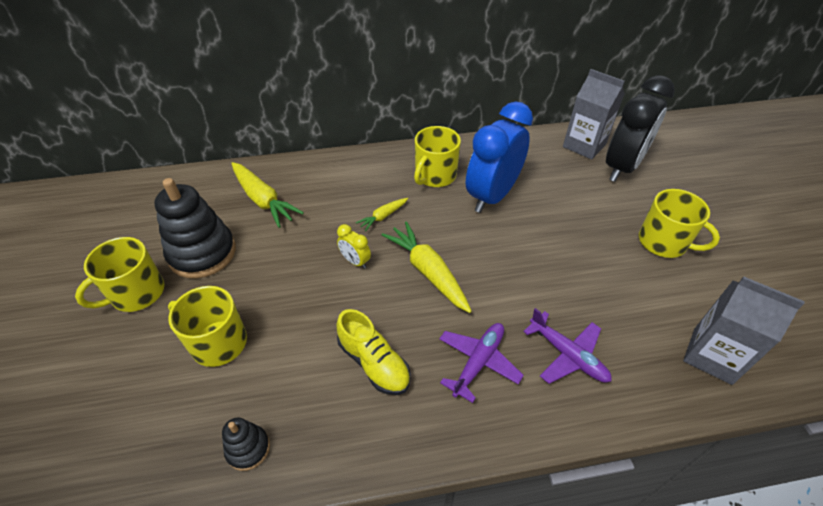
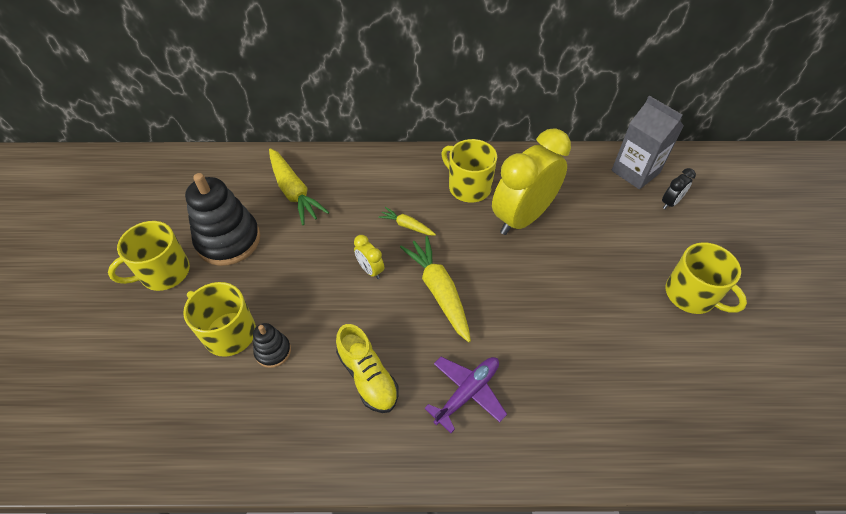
camera: 10 degrees right, 5 degrees up
black stacking toy [222,418,270,471] -> black stacking toy moved to [253,323,291,368]
yellow carrot [356,198,408,231] -> yellow carrot turned 60 degrees clockwise [378,207,436,235]
yellow mug [414,126,461,187] -> yellow mug turned 90 degrees clockwise [442,139,497,203]
blue clock [466,102,533,213] -> yellow clock [492,128,571,235]
purple plane [523,308,612,384] -> none
black clock [606,75,675,182] -> black clock [662,168,696,209], size x0.42
grey carton [683,277,805,385] -> none

